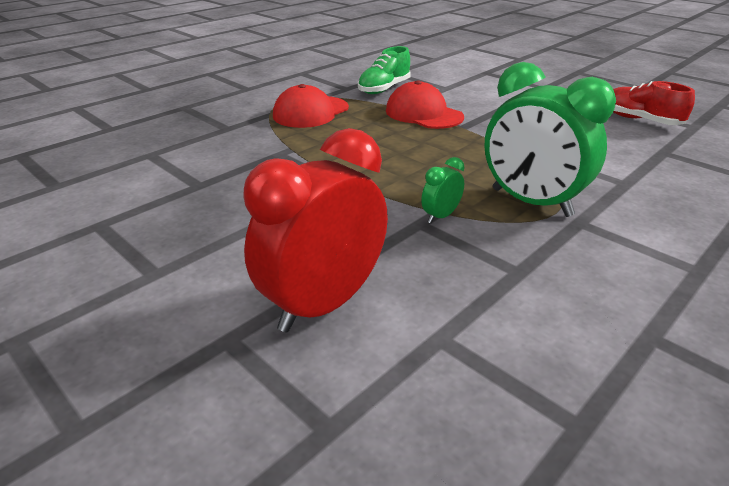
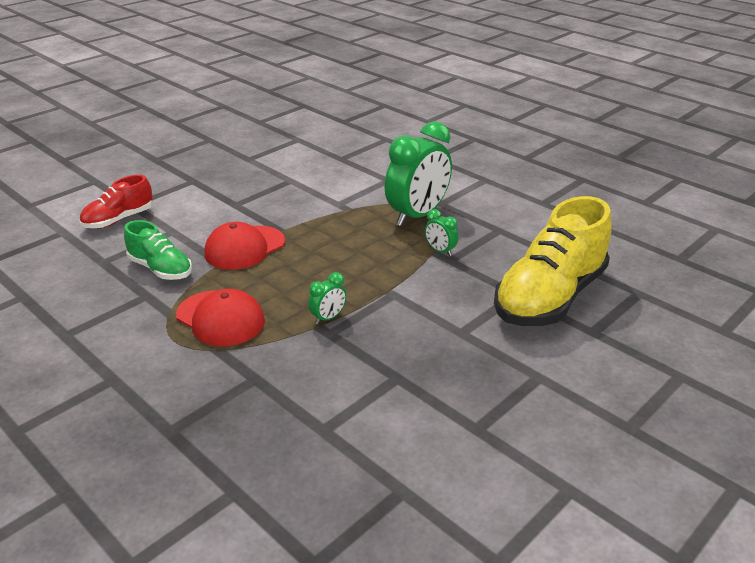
camera: 90 degrees left, 0 degrees up
red clock [243,128,388,332] -> yellow shoe [494,196,612,326]
red shoe [613,81,695,125] -> red shoe moved to [80,175,153,229]
none -> green clock [308,272,347,324]

